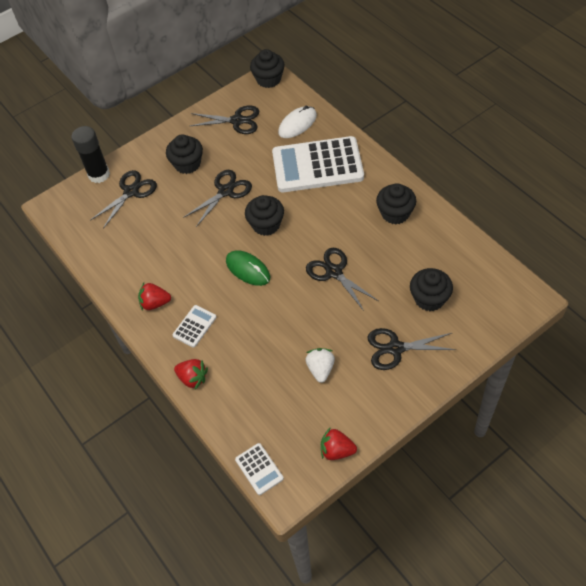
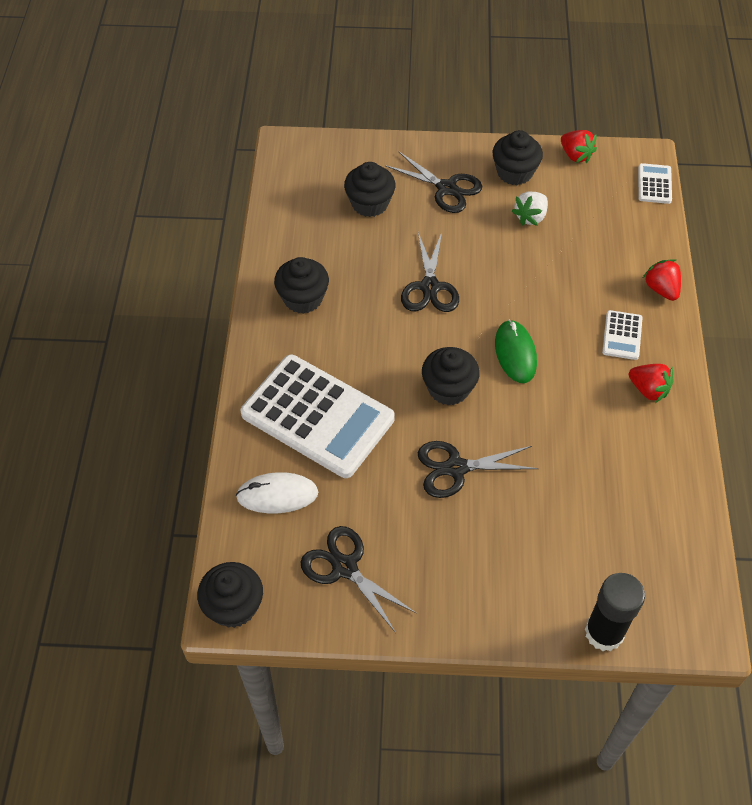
camera: 145 degrees left, 0 degrees up
black scissors [91,170,157,229] -> none
black cupcake [166,134,203,174] -> black cupcake moved to [493,130,543,185]
white calculator [172,305,217,348] -> white calculator turned 60 degrees counterclockwise [602,310,642,360]

